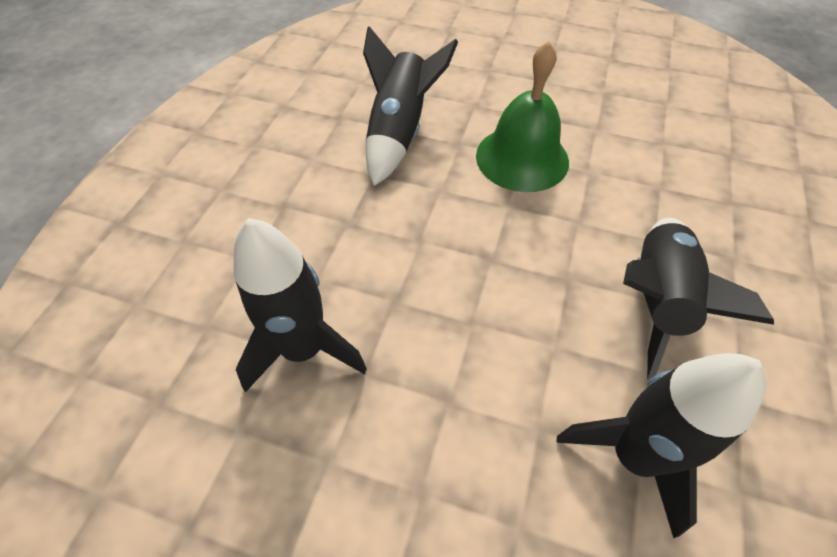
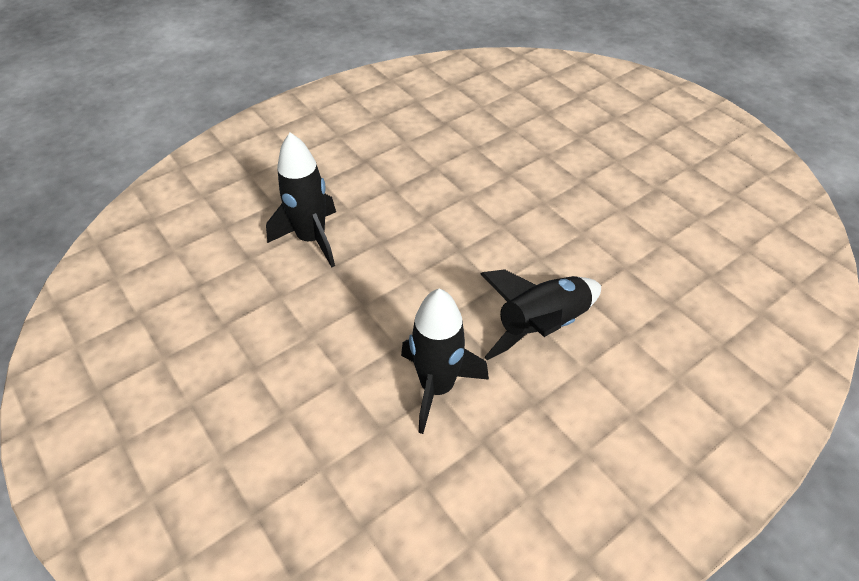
camera: 35 degrees right, 5 degrees down
black rocket [363,26,458,186] -> none
green bell [476,41,569,192] -> none

